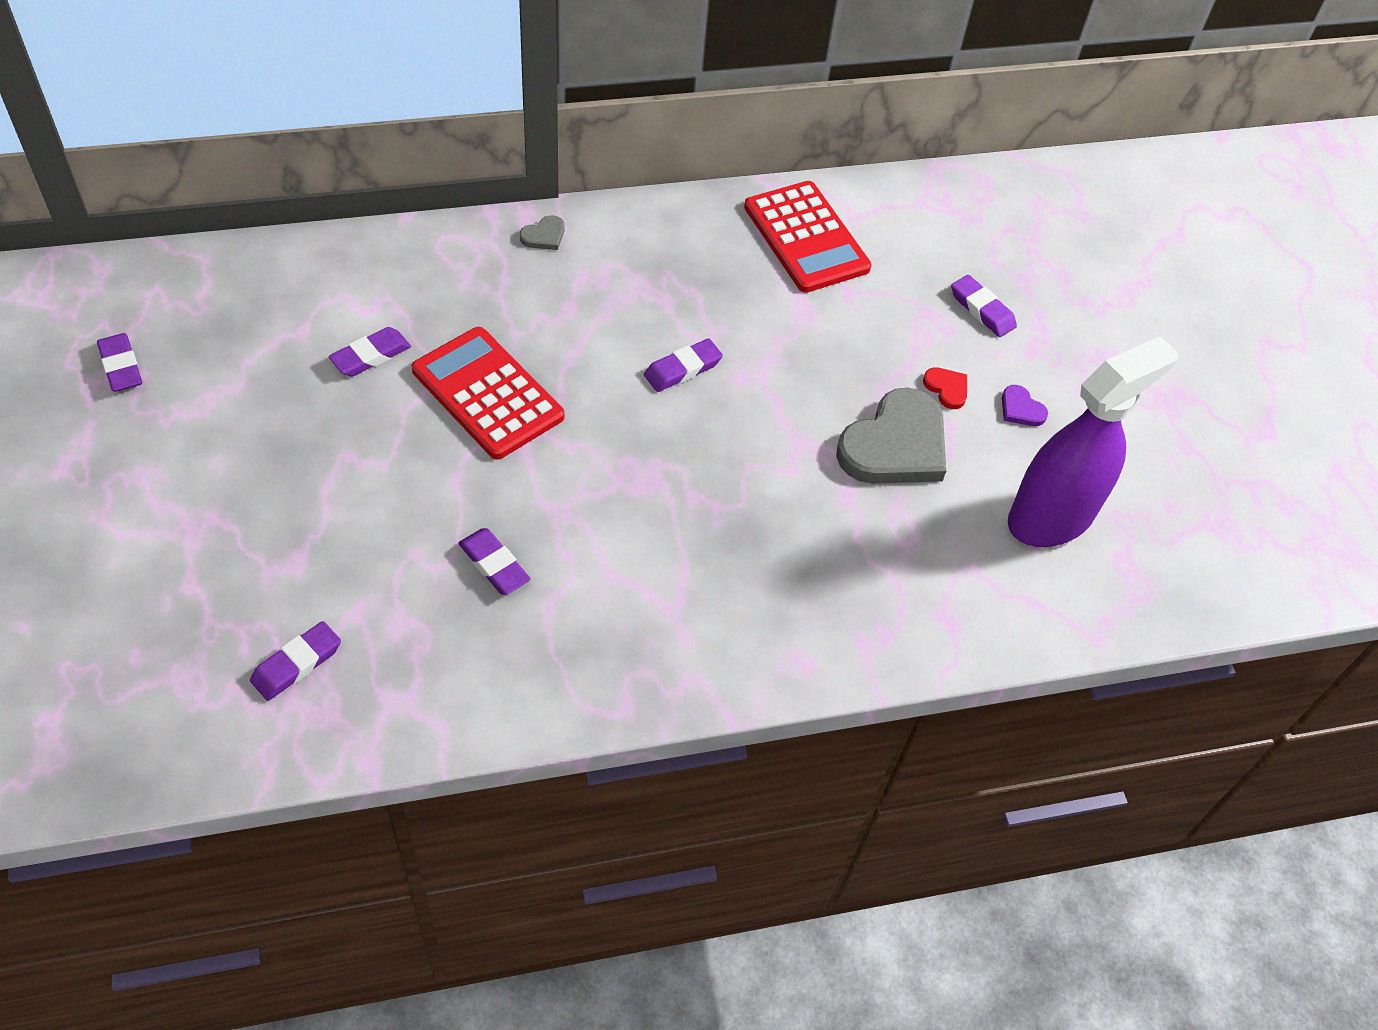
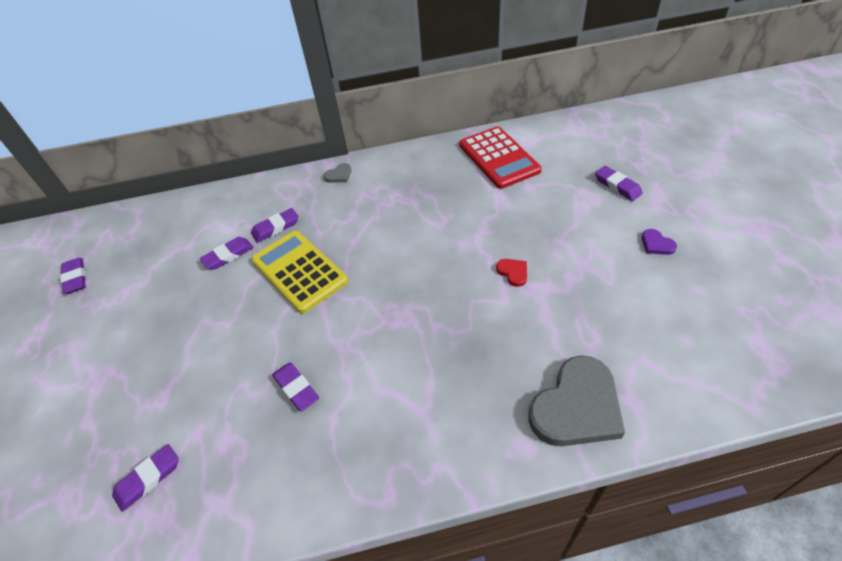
camera: 10 degrees right, 5 degrees down
red calculator [412,327,564,460] -> yellow calculator [251,231,348,314]
purple eraser [644,339,723,392] -> purple eraser moved to [251,208,299,243]
grey heart [836,388,946,484] -> grey heart moved to [528,355,625,446]
red heart [923,367,967,409] -> red heart moved to [496,259,527,287]
purple spray bottle [1008,336,1178,547] -> none

